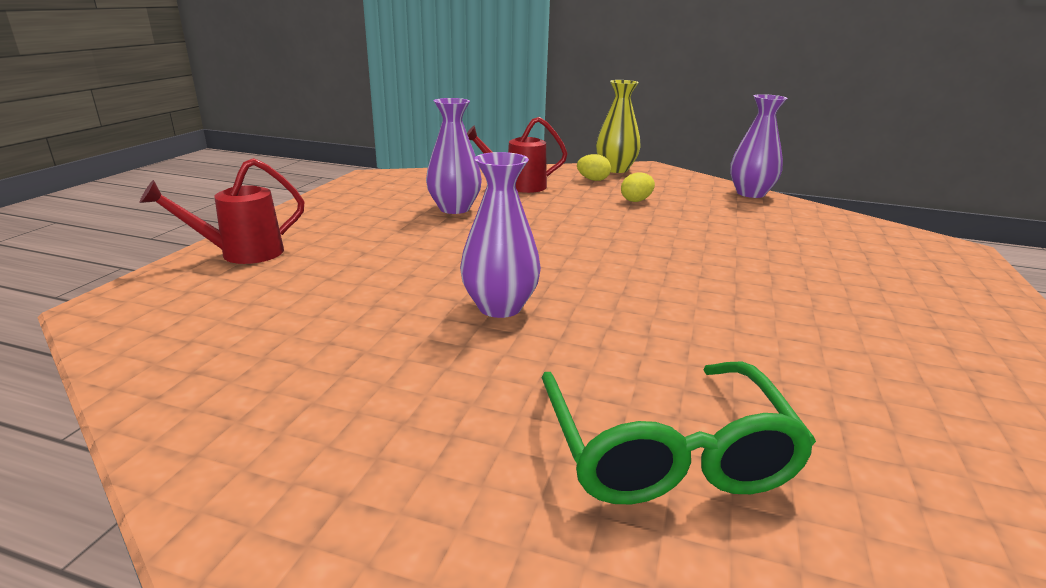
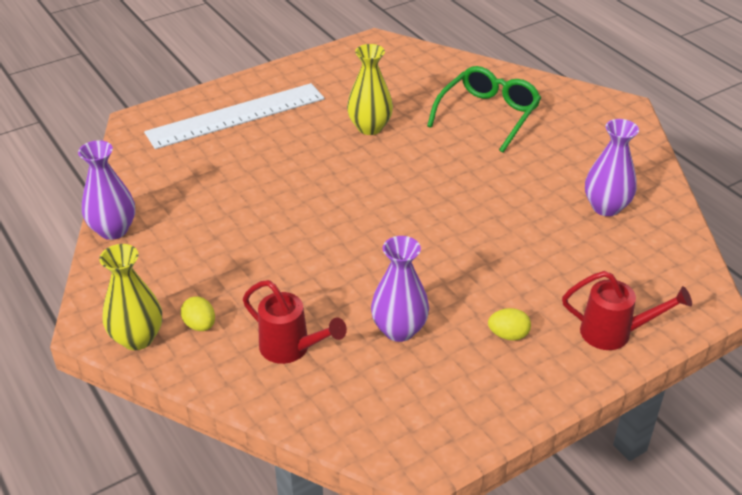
camera: 140 degrees left, 15 degrees up
purple vase [460,152,541,318] -> purple vase moved to [585,119,639,216]
yellow egg [621,172,655,202] -> yellow egg moved to [488,308,531,341]
none -> white ruler [144,83,325,149]
none -> yellow vase [347,44,393,135]

